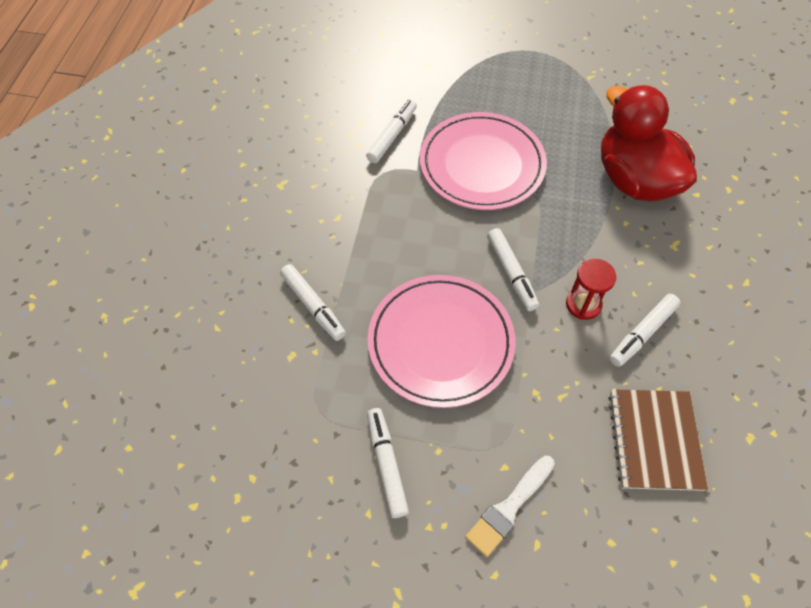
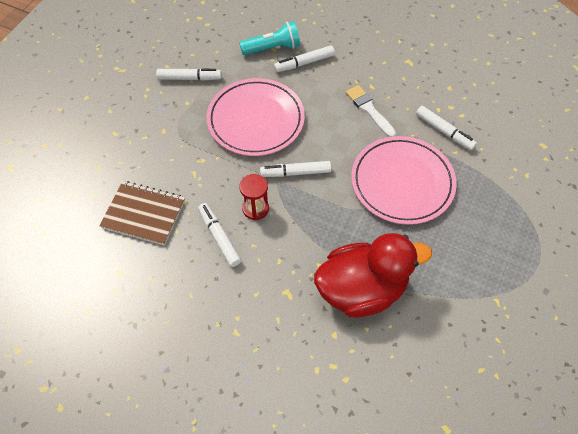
camera: 105 degrees right, 0 degrees up
white brush [465,456,555,557] -> white brush moved to [346,85,396,137]
none -> turquoise flashlight [239,21,300,55]

